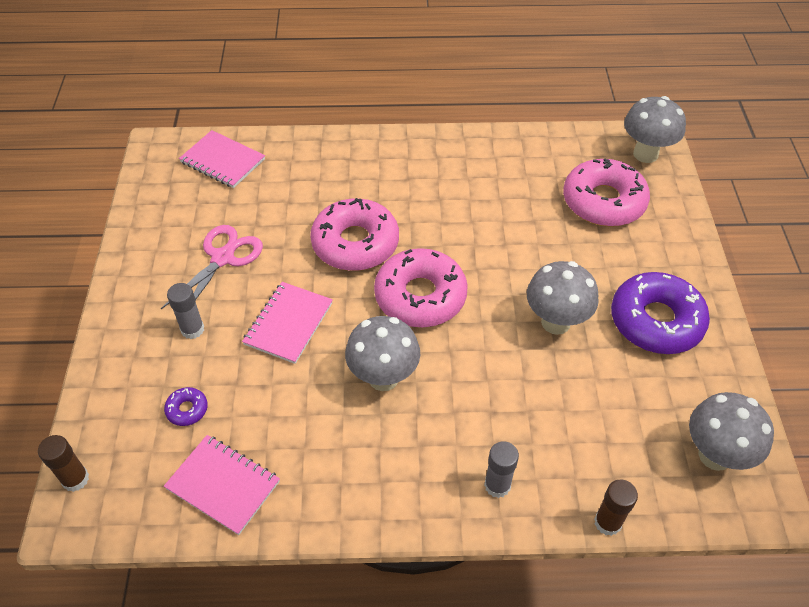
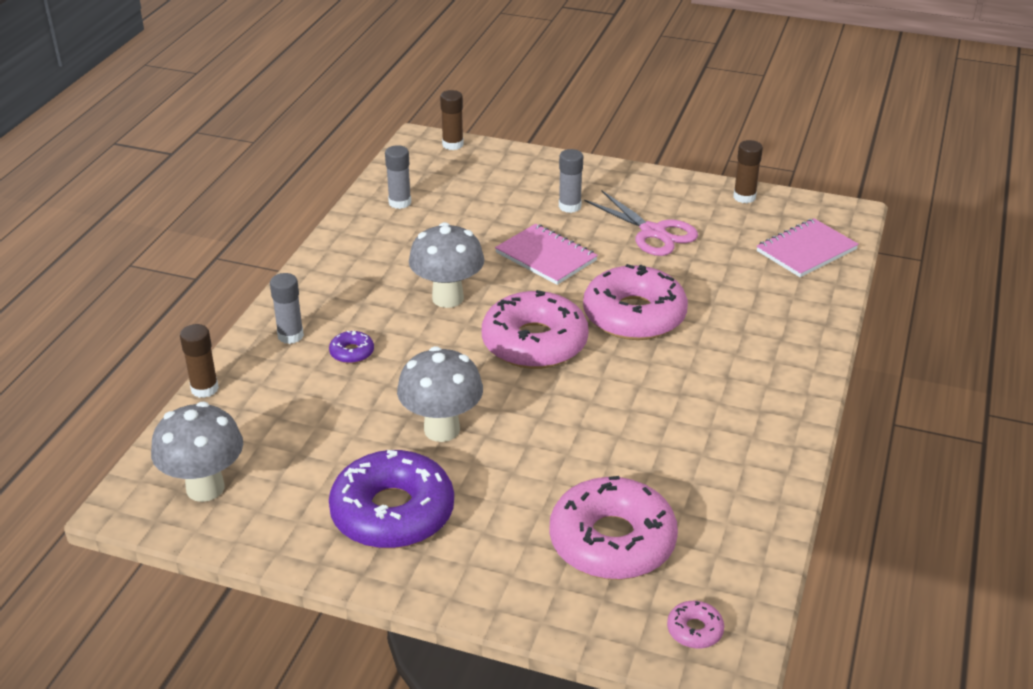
camera: 110 degrees right, 15 degrees down
purple donut [164,387,208,426] -> purple donut moved to [329,331,374,364]
pink notebook [164,435,280,535] -> grey glue stick [385,145,411,209]
grey mushroom [624,96,686,163] -> pink donut [667,601,724,649]
none -> brown glue stick [733,140,763,203]

